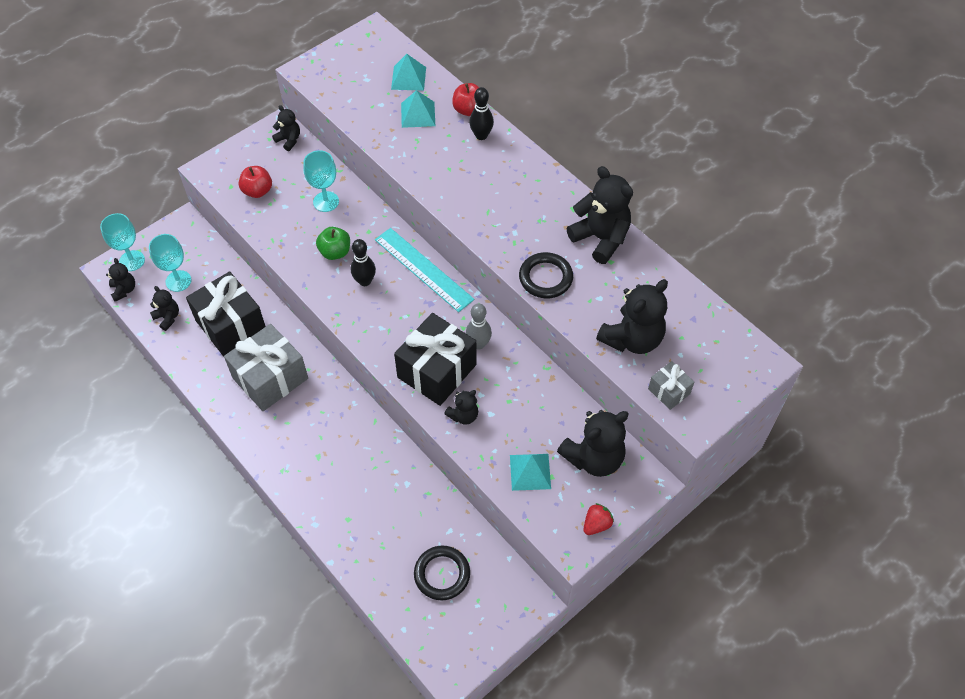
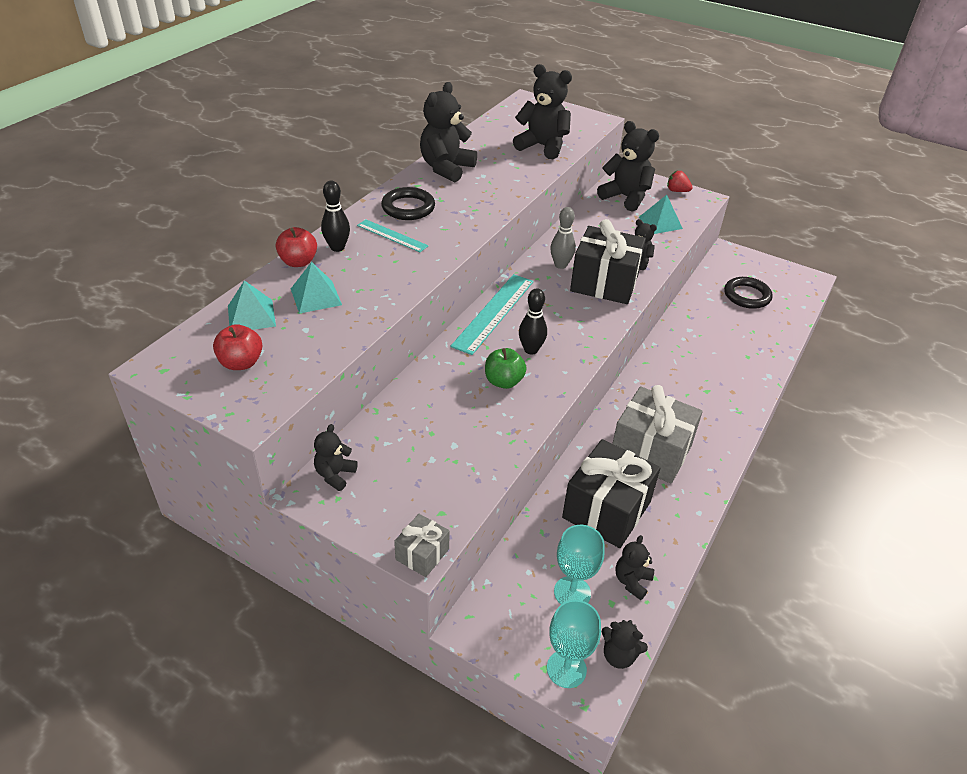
camera: 110 degrees left, 15 degrees down
black teddy bear [106,258,135,302] -> black teddy bear turned 120 degrees counterclockwise [601,620,648,669]
red apple [239,166,272,198] -> red apple moved to [213,324,262,370]
turquoise goblet [303,150,339,212] -> none
black ring [519,252,573,298] -> black ring moved to [381,187,435,220]
grey gift [648,361,694,410] -> grey gift moved to [394,514,450,577]
none -> turquoise ruler [357,219,429,252]

